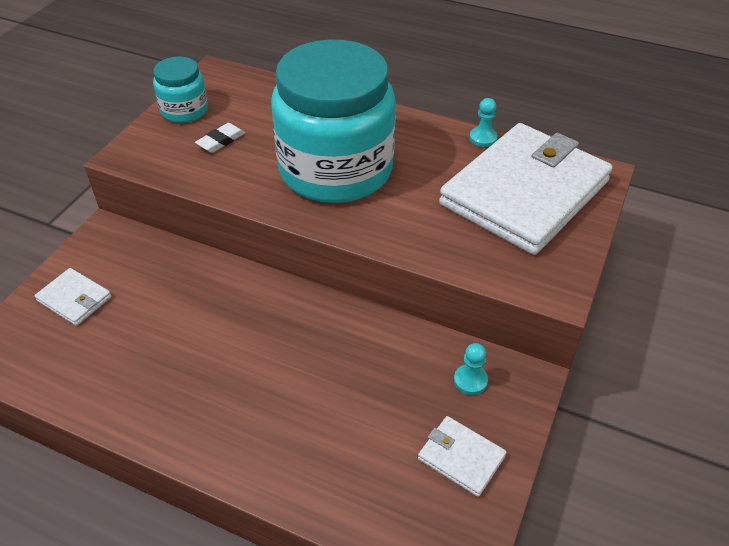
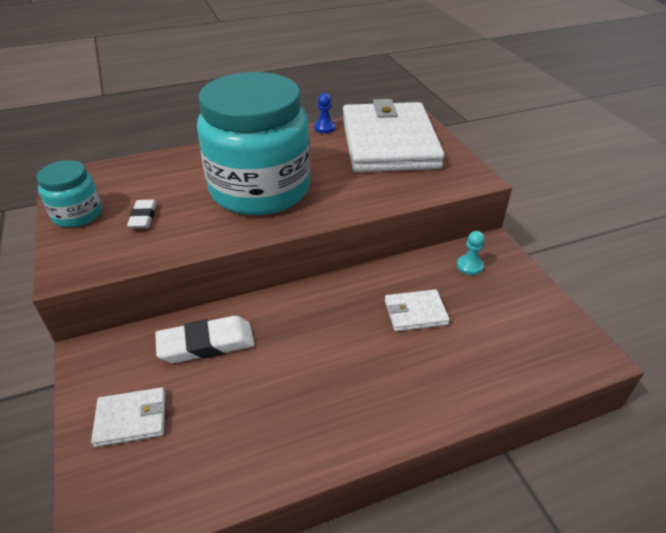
camera: 45 degrees left, 5 degrees down
white wallet [418,416,507,497] -> white wallet moved to [385,289,450,332]
turquoise pawn [469,98,498,147] -> blue pawn [314,93,336,133]
none -> white eraser [155,316,255,363]

